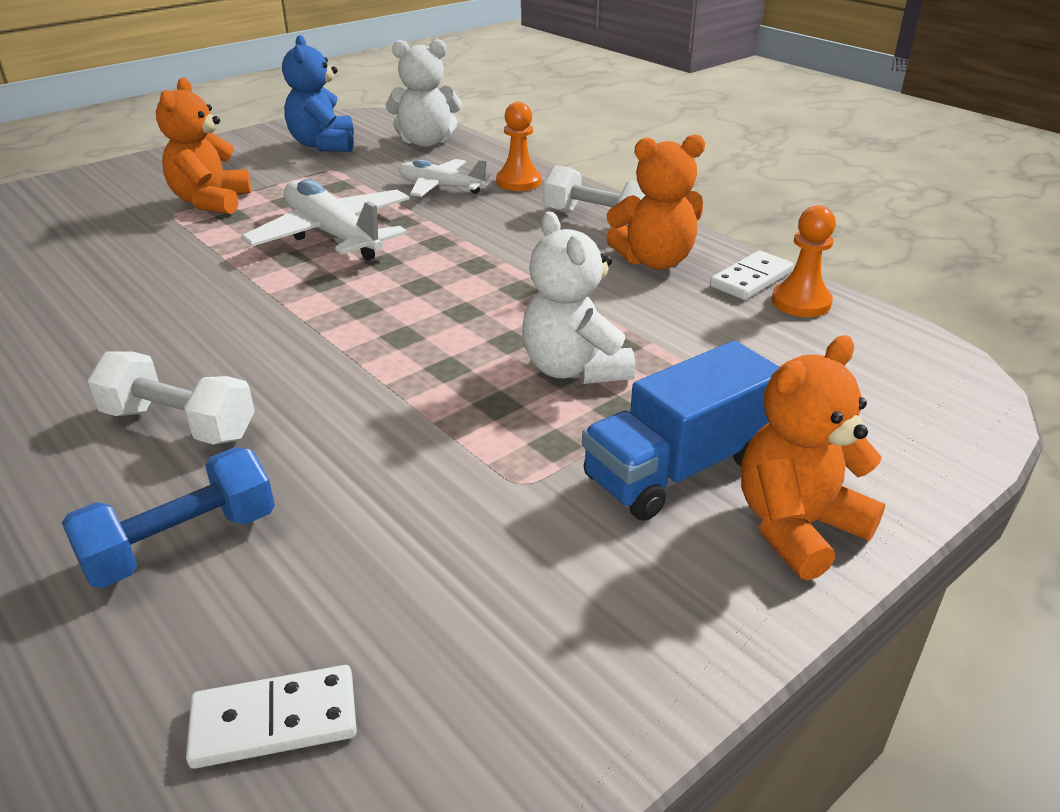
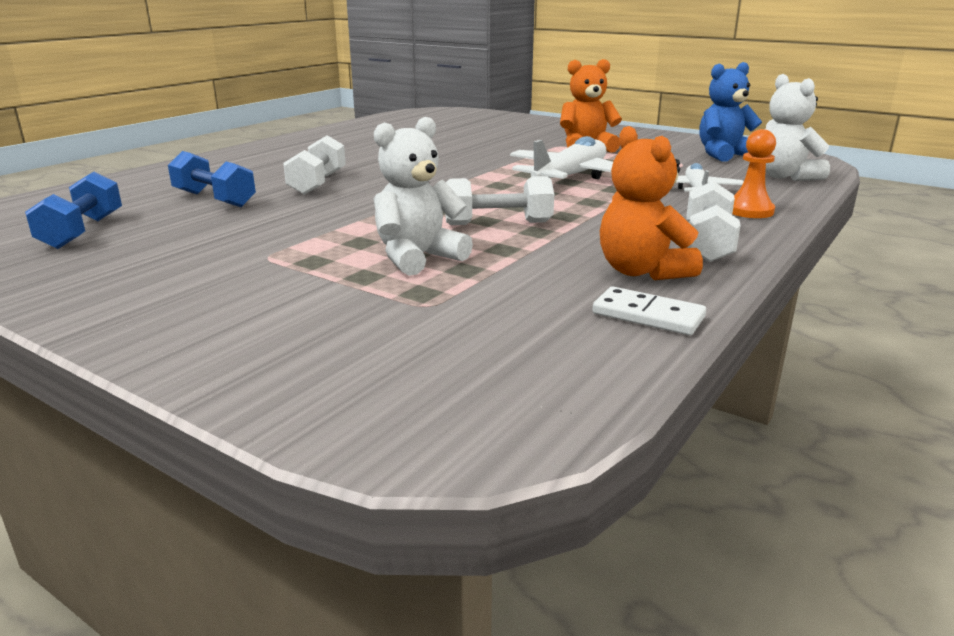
camera: 75 degrees right, 10 degrees down
white domino [186,665,357,769] -> blue dumbbell [25,172,122,249]
blue truck [582,341,779,521] -> none
orange teddy bear [741,335,885,580] -> none
orange pawn [772,205,836,317] -> none
none -> white dumbbell [445,176,554,225]

